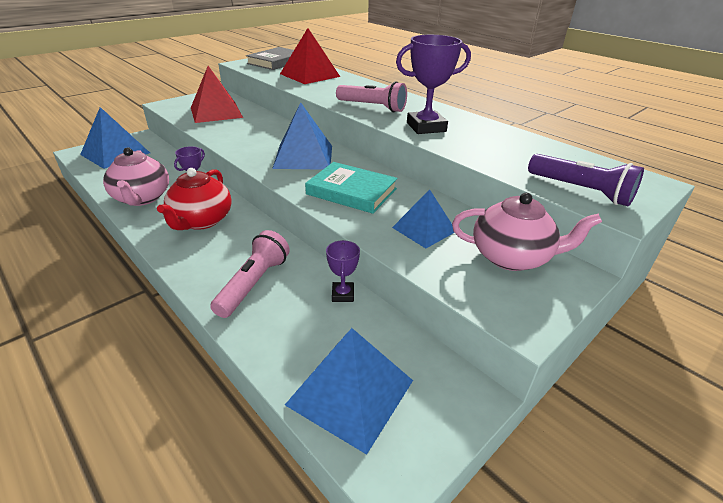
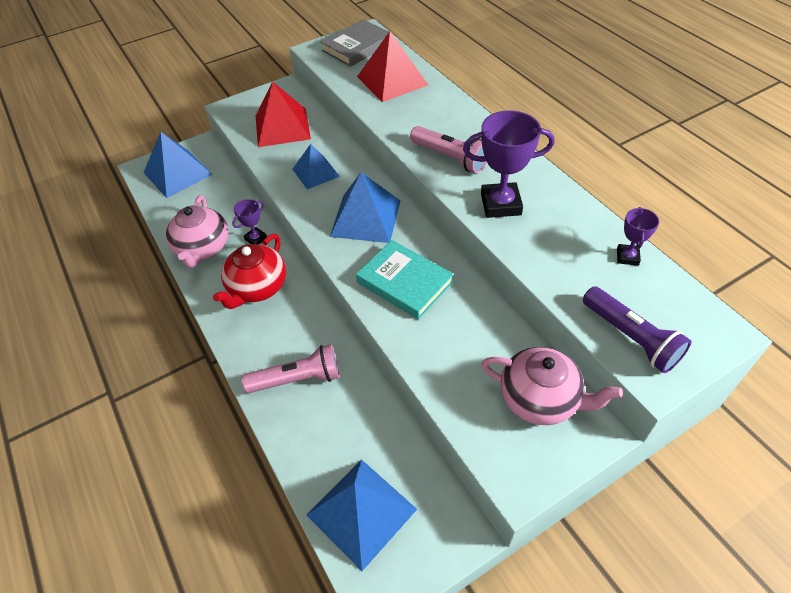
camera: 15 degrees right, 15 degrees up
pink flashlight [210,230,290,318] -> pink flashlight turned 45 degrees clockwise [242,344,340,393]
purple trophy [326,240,360,302] -> purple trophy moved to [617,207,659,266]
blue pyramid [392,189,454,248] -> blue pyramid moved to [292,144,340,189]

